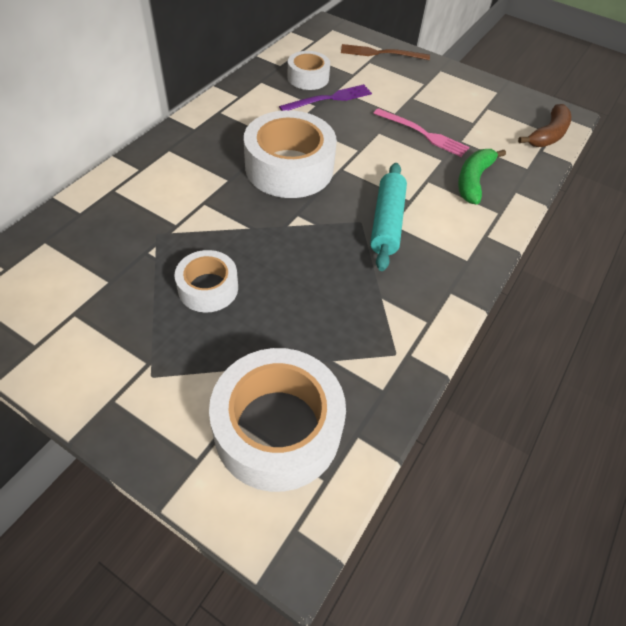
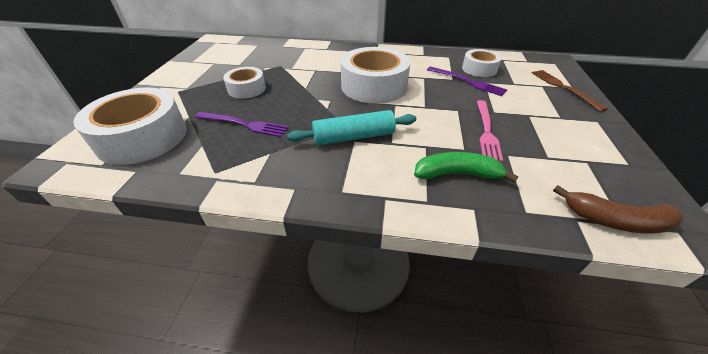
camera: 70 degrees right, 10 degrees down
none -> purple fork [195,112,289,137]

